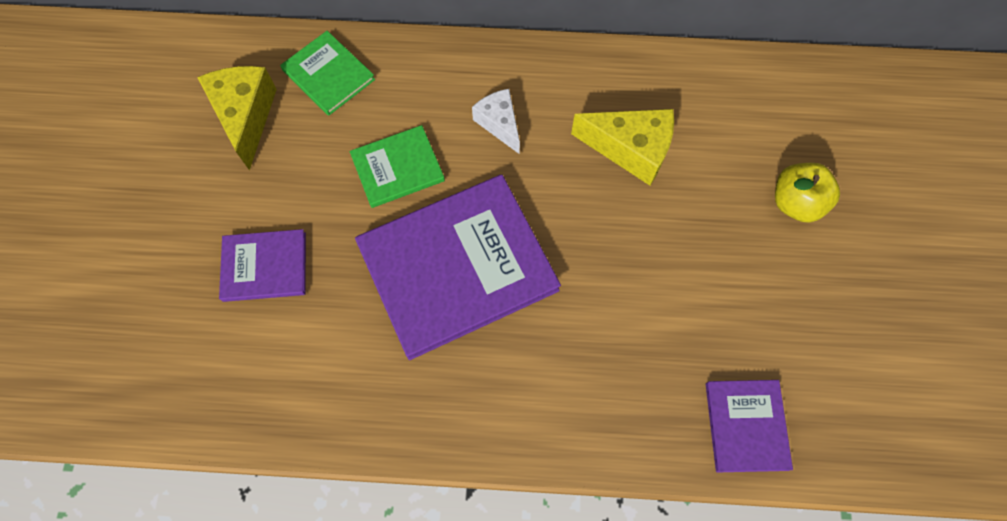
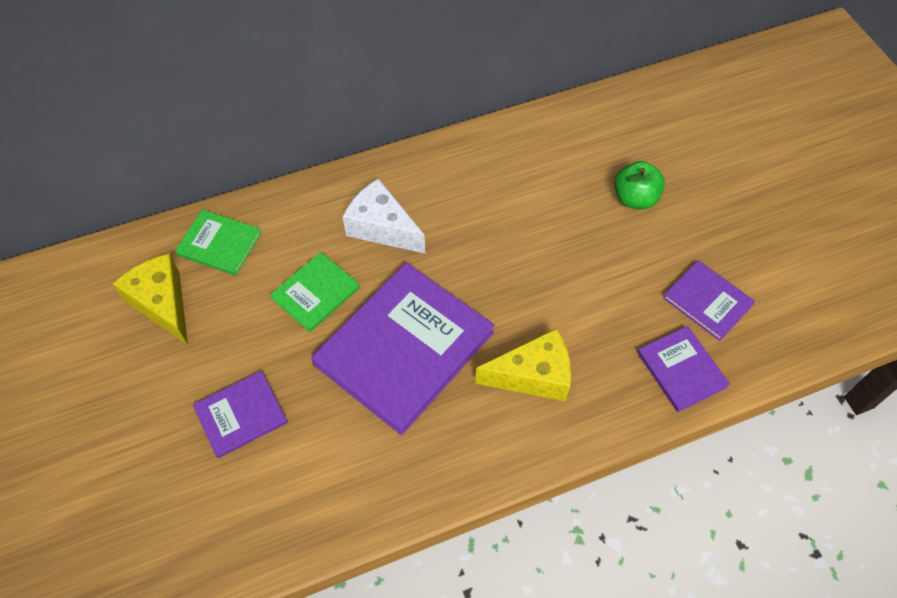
camera: 25 degrees left, 10 degrees down
white cheese [472,89,520,154] -> white cheese [343,178,425,254], size x1.56
yellow cheese [571,109,674,185] -> yellow cheese moved to [475,328,571,402]
yellow apple [775,163,840,223] -> green apple [614,161,665,209]
none -> purple book [663,260,755,341]

